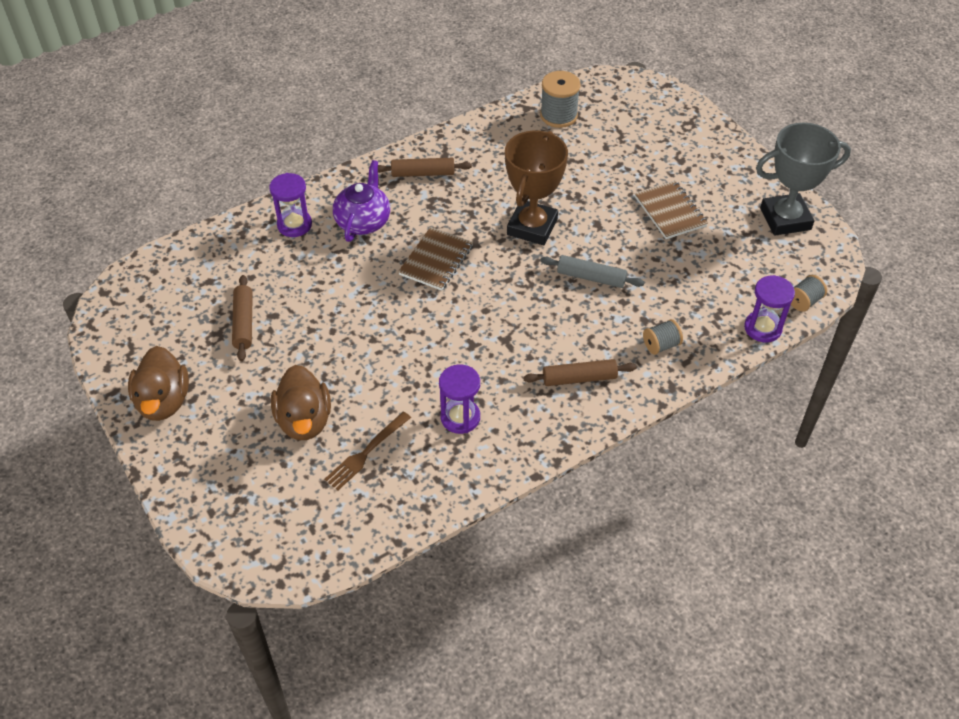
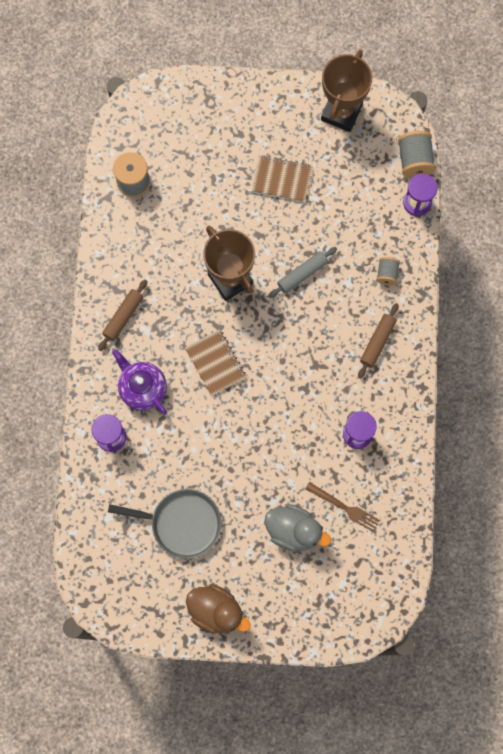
camera: 55 degrees left, 25 degrees up
brown rolling pin [232,275,253,361] -> grey pan [108,489,222,559]
brown duck [271,365,331,440] -> grey duck [265,504,331,551]
brown fork [324,411,411,490] -> brown fork turned 45 degrees counterclockwise [305,482,380,532]
grey trophy [756,123,851,235] -> brown trophy [321,50,372,132]
grey spool [791,275,827,312] -> grey spool [398,131,436,178], size x1.64

